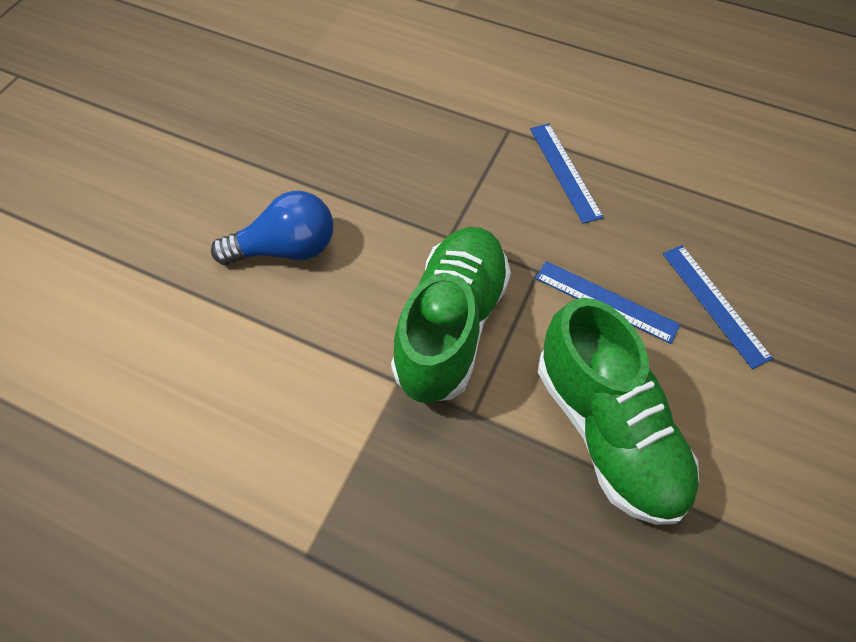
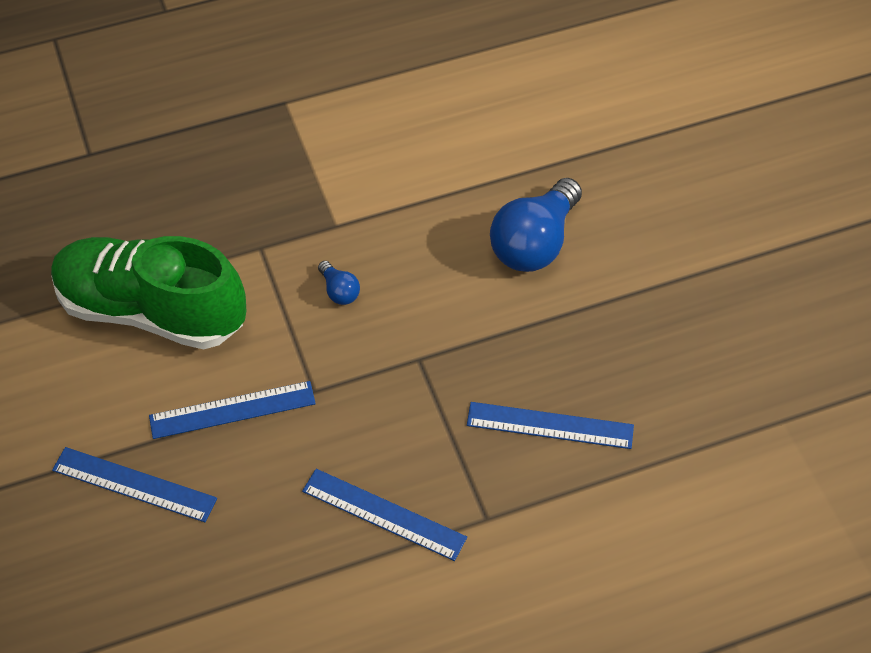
camera: 135 degrees right, 5 degrees down
green shoe [391,227,511,403] -> blue light bulb [318,261,360,305]
none -> blue ruler [467,402,634,449]

